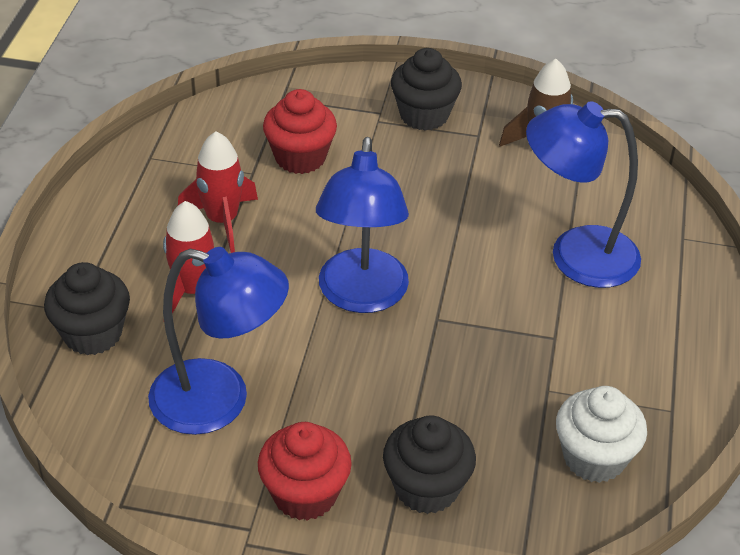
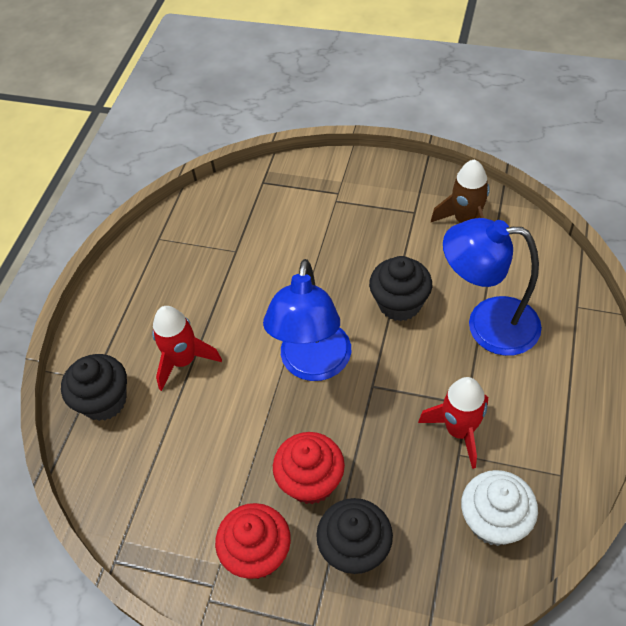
camera: 10 degrees right, 10 degrees up
blue lamp [148,247,289,435] -> none
red rocket [178,132,258,253] -> red rocket moved to [418,377,488,469]
red cupcake [263,89,337,174] -> red cupcake moved to [273,432,345,504]
black cupcake [391,48,462,131] -> black cupcake moved to [369,256,432,321]

